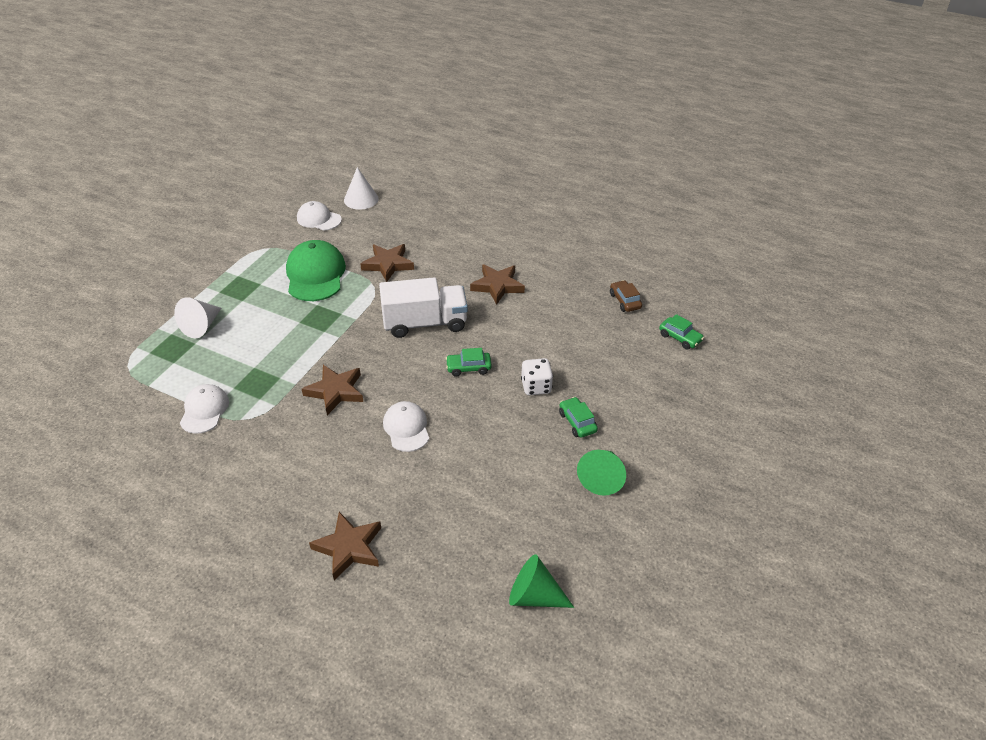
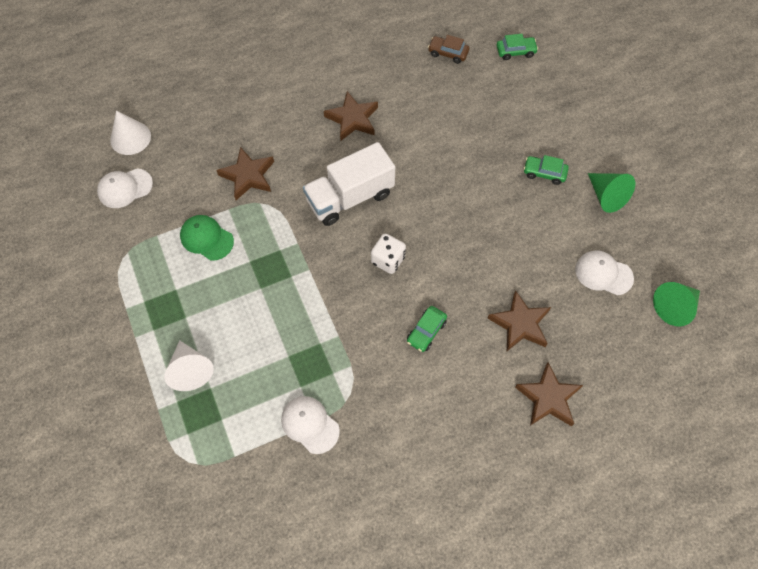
camera: 50 degrees left, 20 degrees up
green cap [286,240,346,301] -> green cap [180,215,234,261], size x0.62
brown star [302,365,363,415] -> brown star moved to [487,290,551,351]
white truck [379,277,468,338] -> white truck turned 150 degrees counterclockwise [303,142,395,226]
white cap [383,401,429,452] -> white cap moved to [575,251,634,295]
green car [446,348,492,376] -> green car moved to [407,306,447,352]
white dice [521,358,553,395] -> white dice moved to [371,234,406,274]

